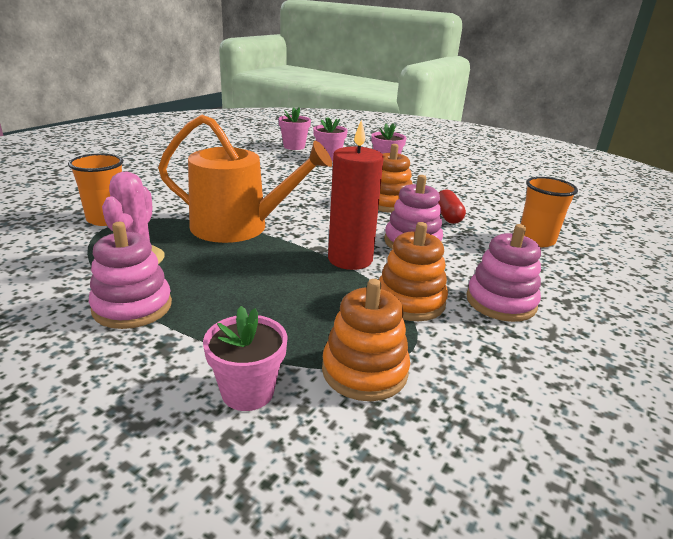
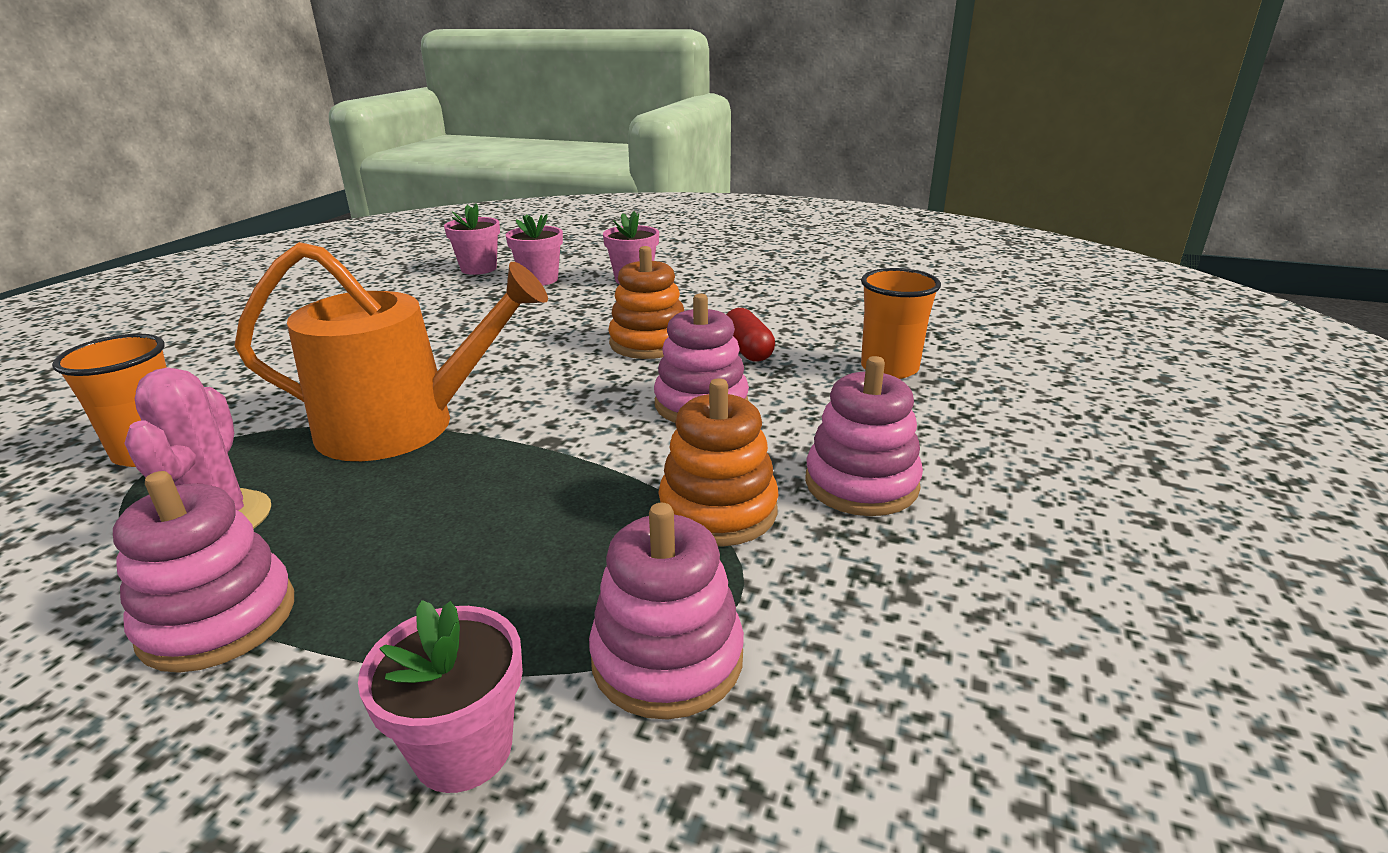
camera: 10 degrees left, 0 degrees up
orange stacking toy [322,279,410,401] -> pink stacking toy [589,503,744,720]
red candle [328,119,384,270] -> none

